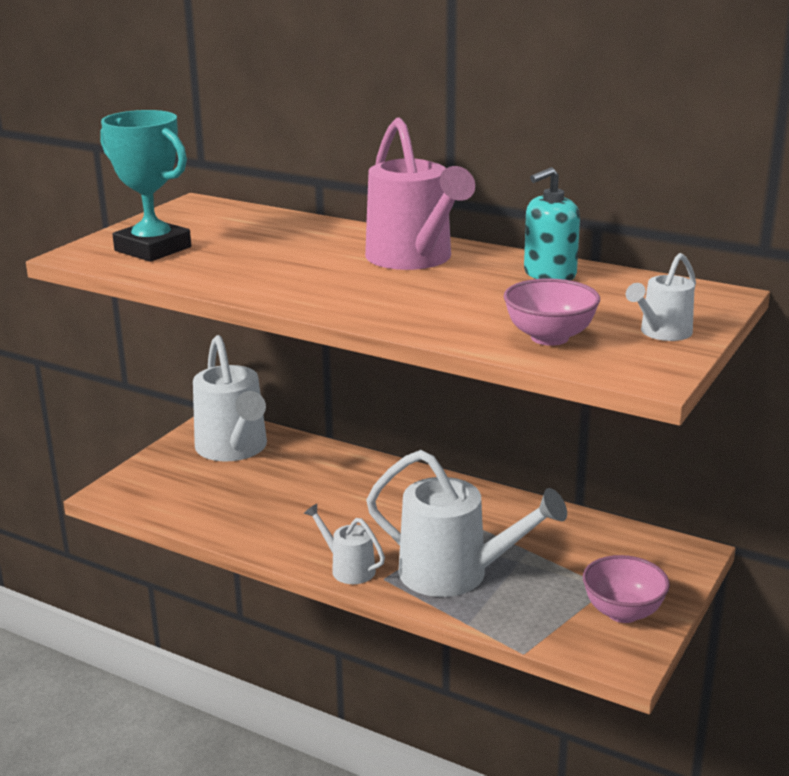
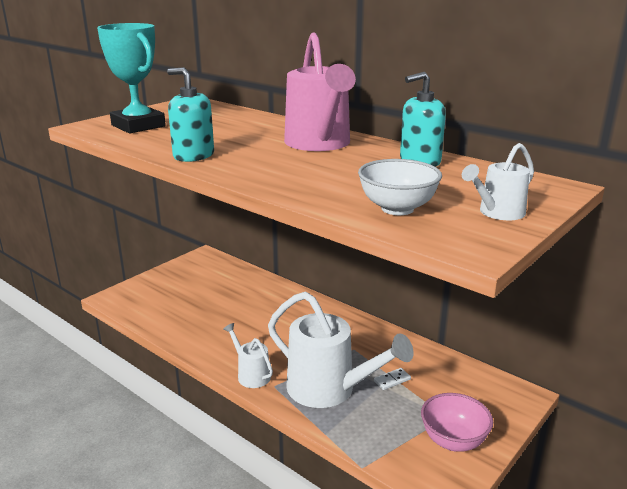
camera: 10 degrees right, 0 degrees up
white watering can [193,335,267,462] -> none
pink bowl [504,278,600,346] -> white bowl [358,159,442,215]
none -> turquoise soap dispenser [167,67,214,162]
none -> white domino [374,368,411,390]

